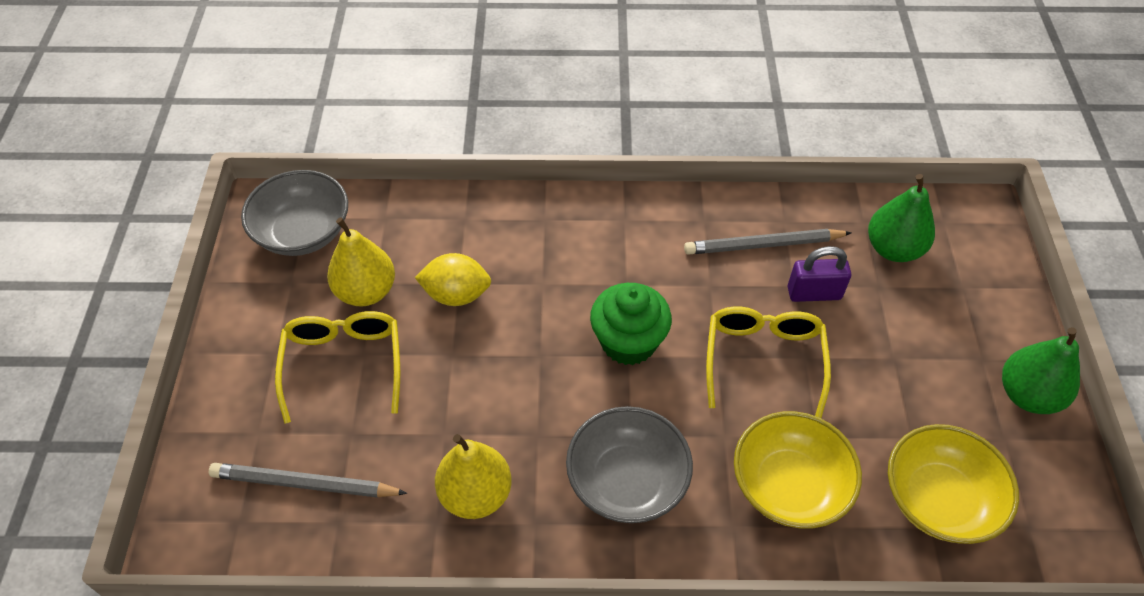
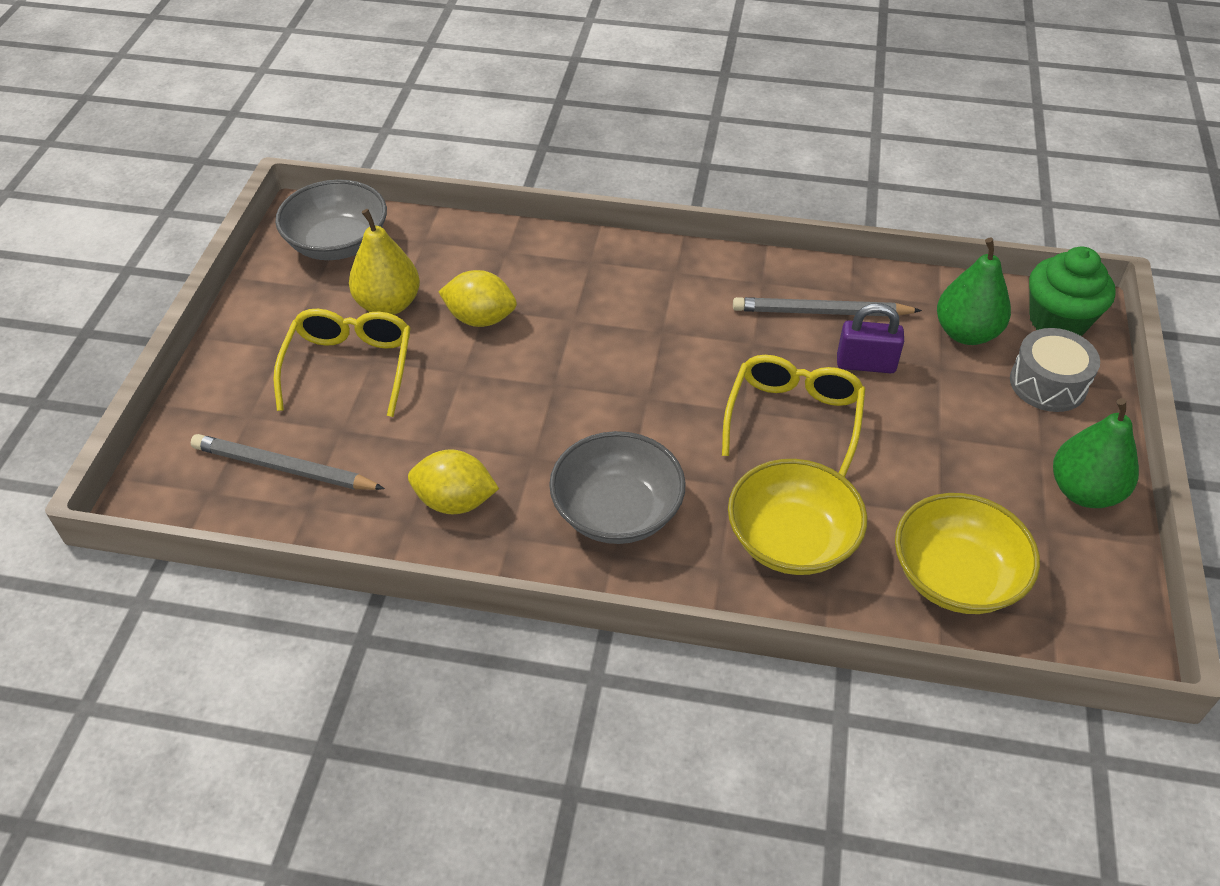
camera: 10 degrees right, 5 degrees down
yellow pear [435,434,512,519] -> yellow lemon [408,449,499,514]
green cupcake [590,283,672,365] -> green cupcake moved to [1029,247,1116,336]
none -> grey drum [1010,328,1100,412]

